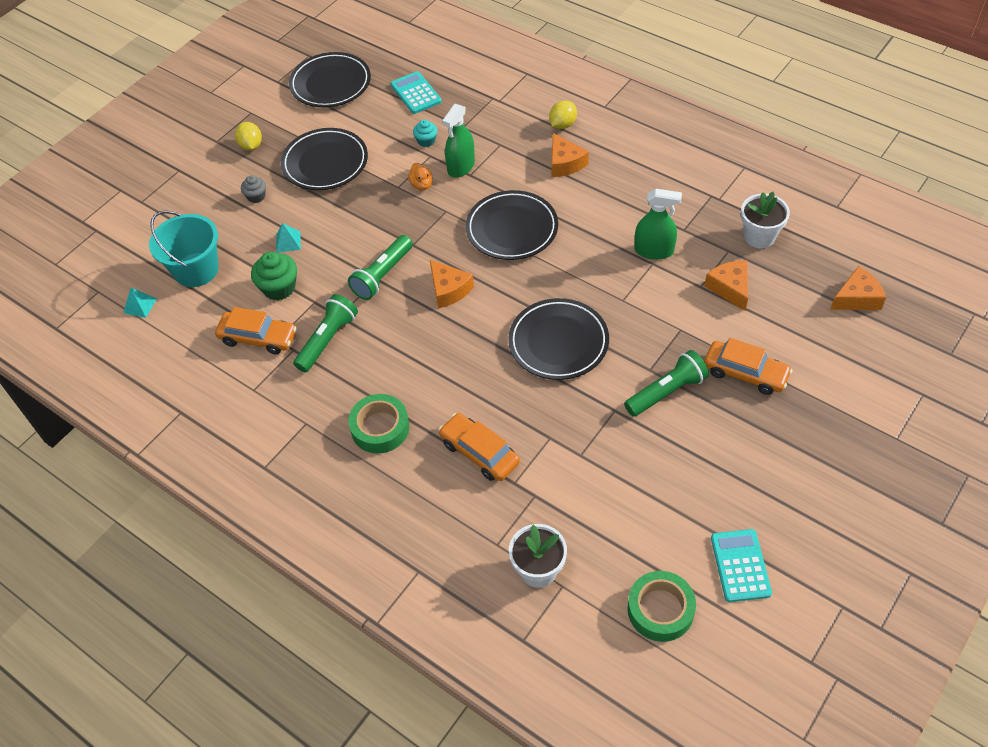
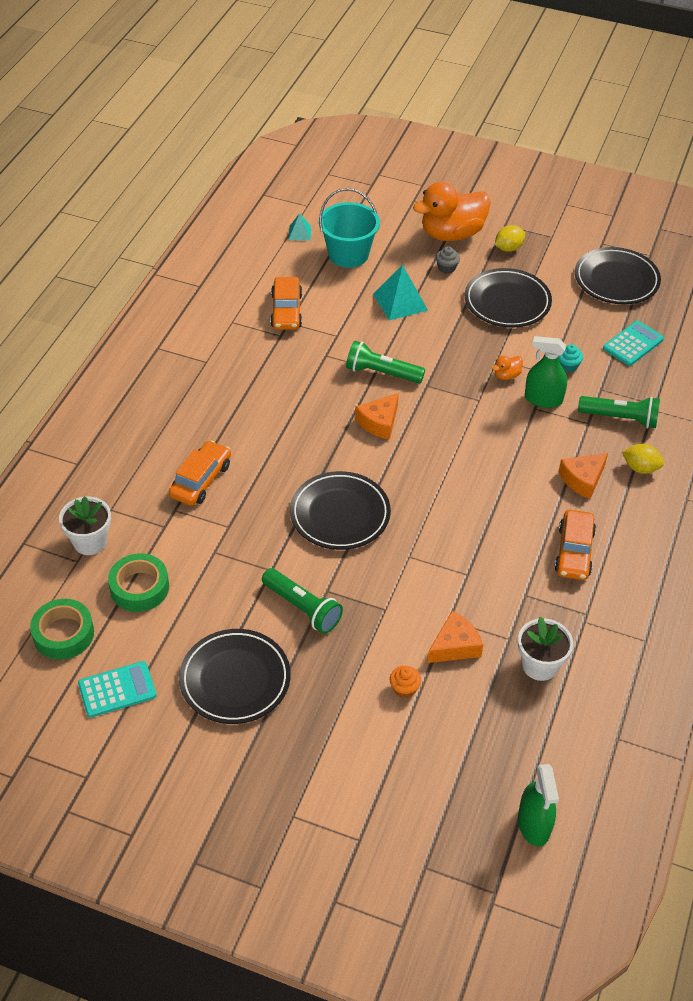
camera: 70 degrees right, 5 degrees down
green cupcake [251,252,297,301] -> none
turquoise pyramid [276,223,301,253] -> turquoise pyramid [373,265,428,321], size x1.82
green flashlight [293,294,358,372] -> green flashlight moved to [578,396,660,428]
green tape [348,394,409,454] -> green tape moved to [108,553,169,612]
black plate [466,190,558,260] -> black plate moved to [179,629,291,724]
green spray bottle [634,189,682,260] -> green spray bottle moved to [518,764,559,846]
orange car [704,338,793,395] -> orange car moved to [554,510,596,580]
orange cheese [830,266,886,310] -> none
none -> orange cupcake [390,666,421,698]
none -> orange duck [413,182,491,241]

